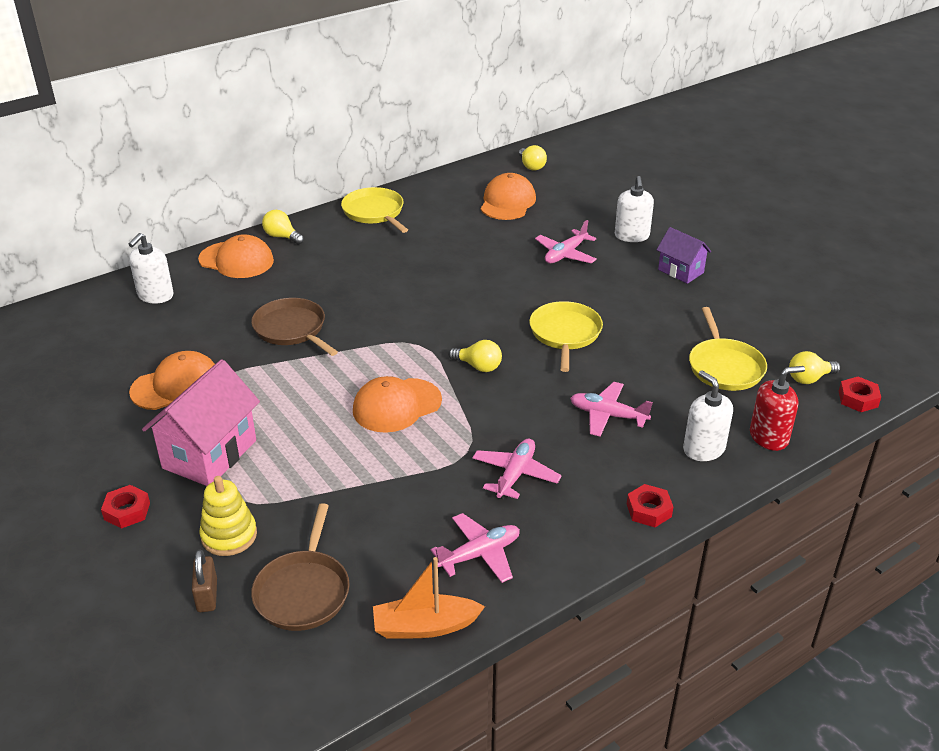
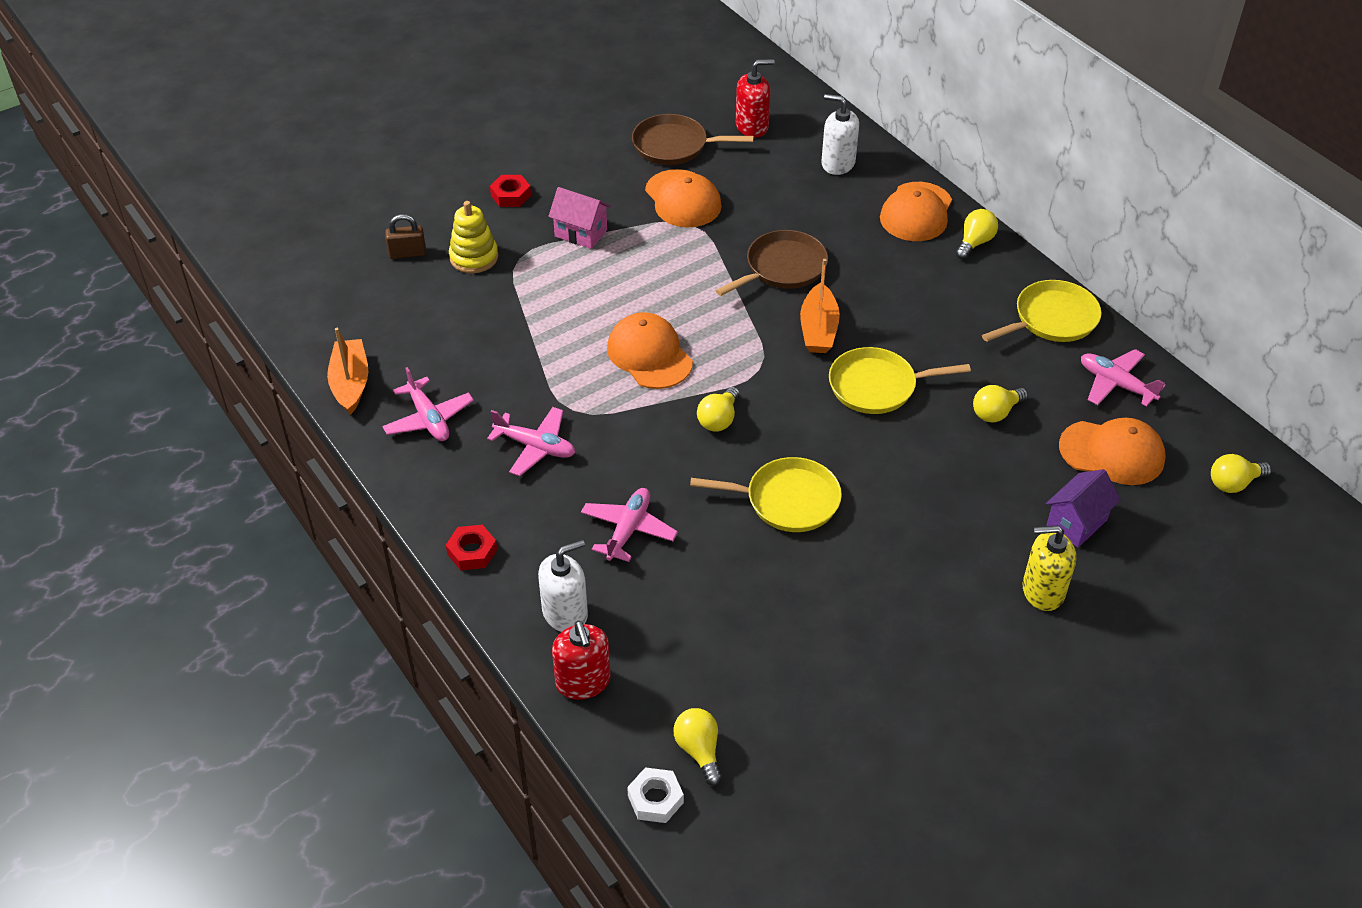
camera: 90 degrees right, 10 degrees up
pink house [142,359,260,486] -> pink house [548,187,611,249], size x0.59
brown pan [251,503,350,631] -> brown pan moved to [632,114,754,165]
pink plane [535,220,597,264] -> pink plane moved to [1081,349,1166,407]
white soap dispenser [615,176,654,242] -> yellow soap dispenser [1023,525,1076,611]
purple house [657,227,711,284] -> purple house moved to [1046,469,1121,548]
yellow pan [689,307,767,391] -> yellow pan moved to [829,347,971,414]
red nut [839,376,881,412] -> white nut [627,767,684,823]
none -> red soap dispenser [736,59,774,138]
none -> orange boat [800,259,840,353]
none -> yellow light bulb [973,385,1028,423]

